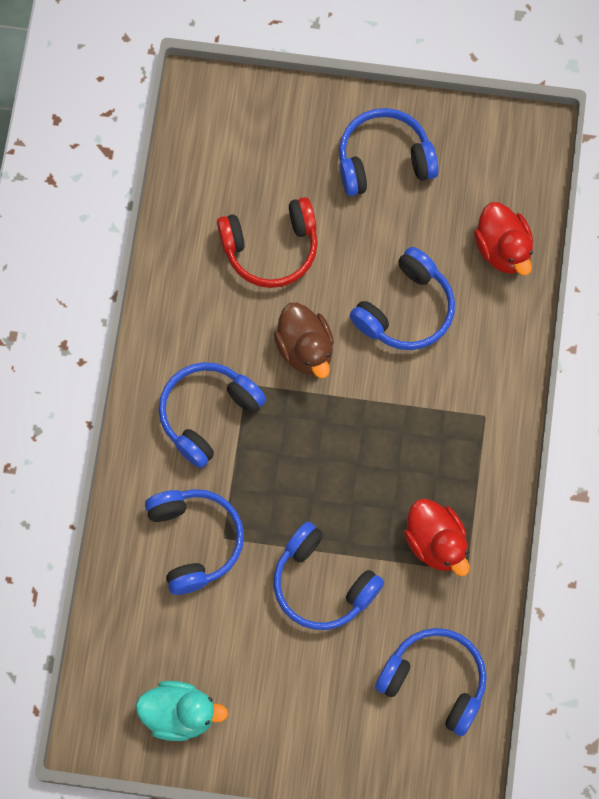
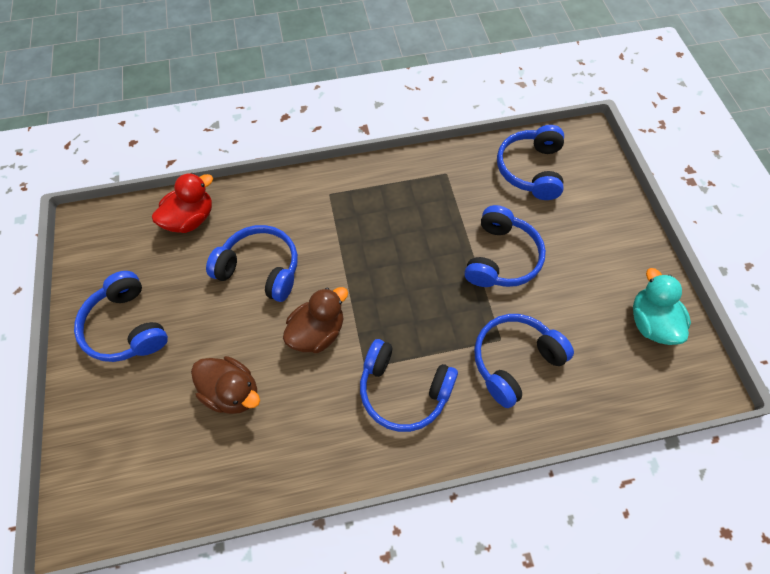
camera: 110 degrees left, 10 degrees down
red headphones [217,197,318,288] -> brown duck [191,356,260,414]
red duck [404,498,470,576] -> none

